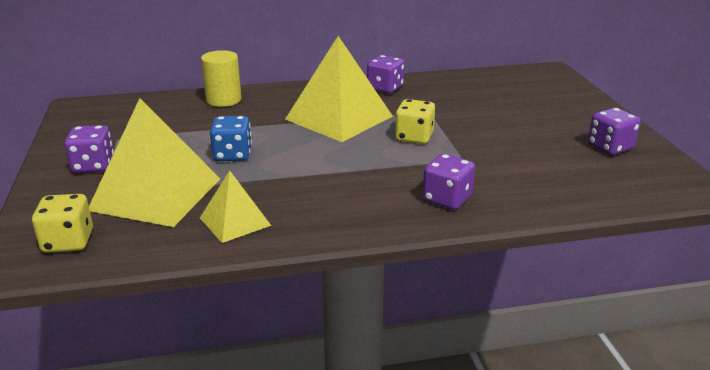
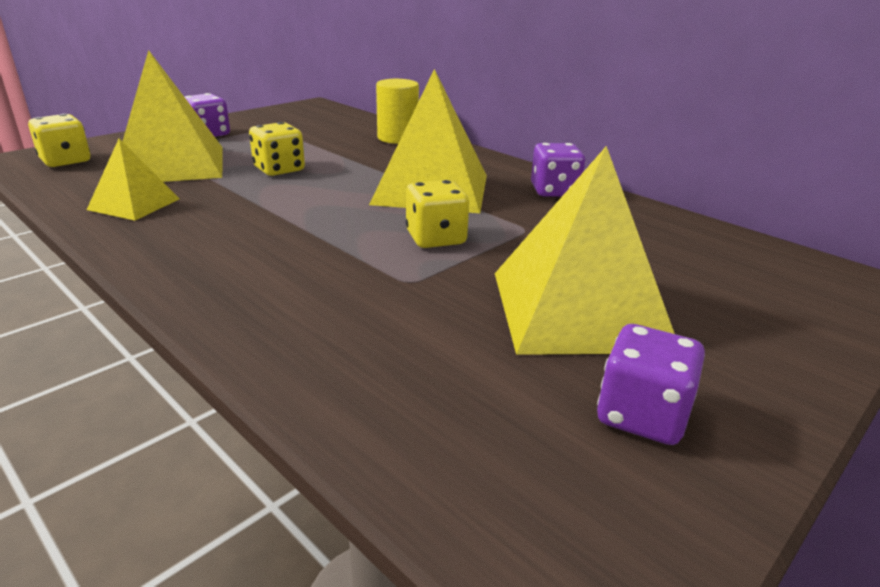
camera: 55 degrees right, 0 degrees up
blue dice [210,116,252,161] -> yellow dice [249,122,305,176]
purple dice [423,154,475,210] -> none
none -> yellow pyramid [495,146,675,355]

